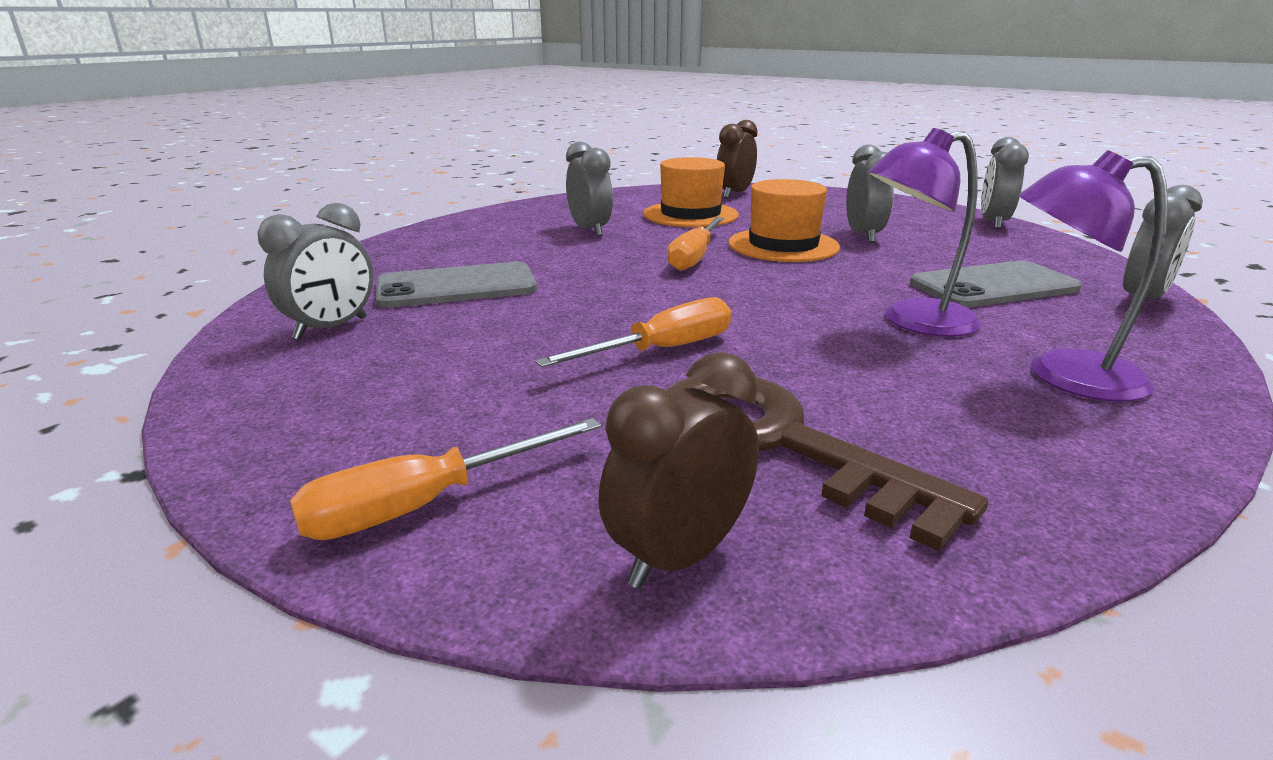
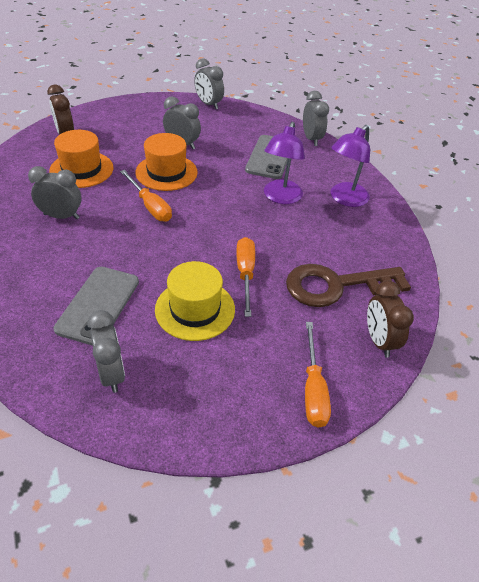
camera: 60 degrees left, 20 degrees up
none -> yellow hat [155,261,235,341]

